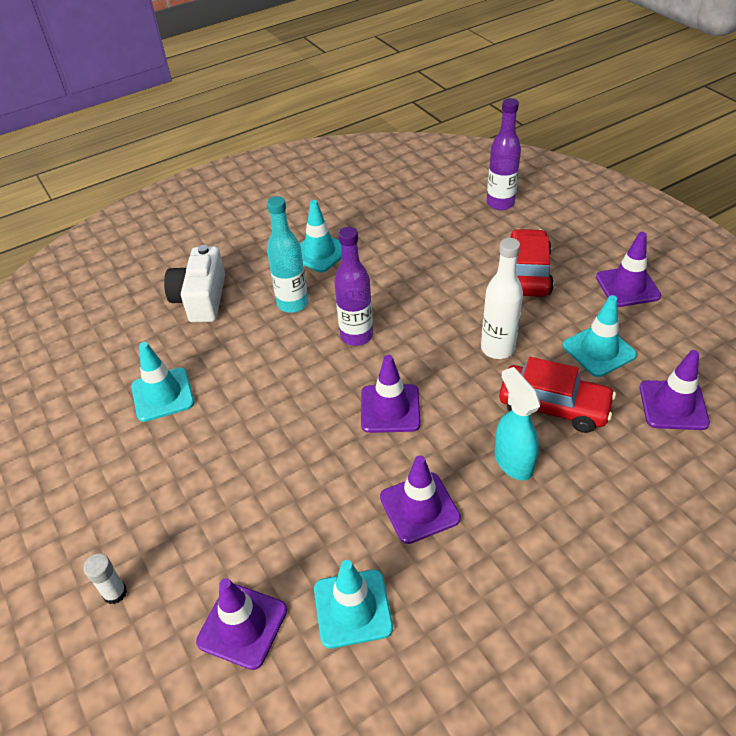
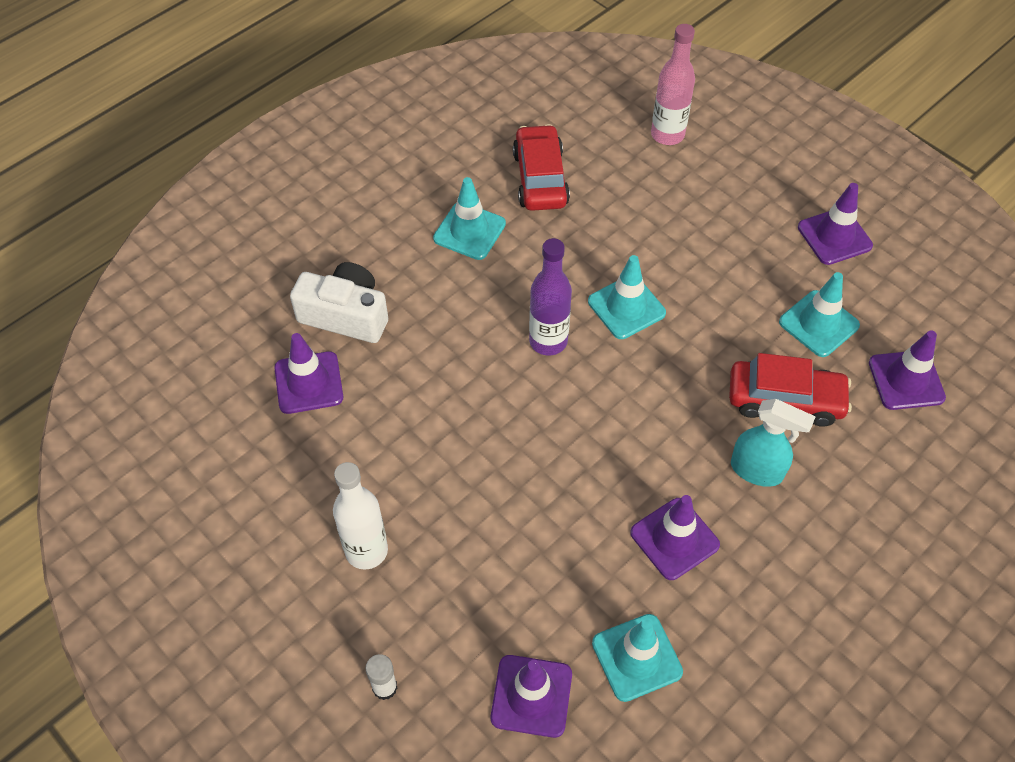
camera: 15 degrees left, 10 degrees up
turquoise traffic cone [131,342,194,422] -> turquoise traffic cone moved to [588,255,666,339]
white camera [164,245,225,323] -> white camera turned 120 degrees clockwise [290,262,388,343]
turquoise bottle [267,196,308,313] -> none
purple traffic cone [361,355,421,433] -> purple traffic cone moved to [274,333,343,414]
white bottle [481,238,523,359] -> white bottle moved to [333,462,388,570]
purple bottle [487,98,521,210] -> pink bottle [651,24,695,145]
turquoise spray bottle [494,367,540,481] -> turquoise spray bottle turned 150 degrees clockwise [731,399,816,487]
red car [511,229,554,297] -> red car moved to [513,124,570,211]

